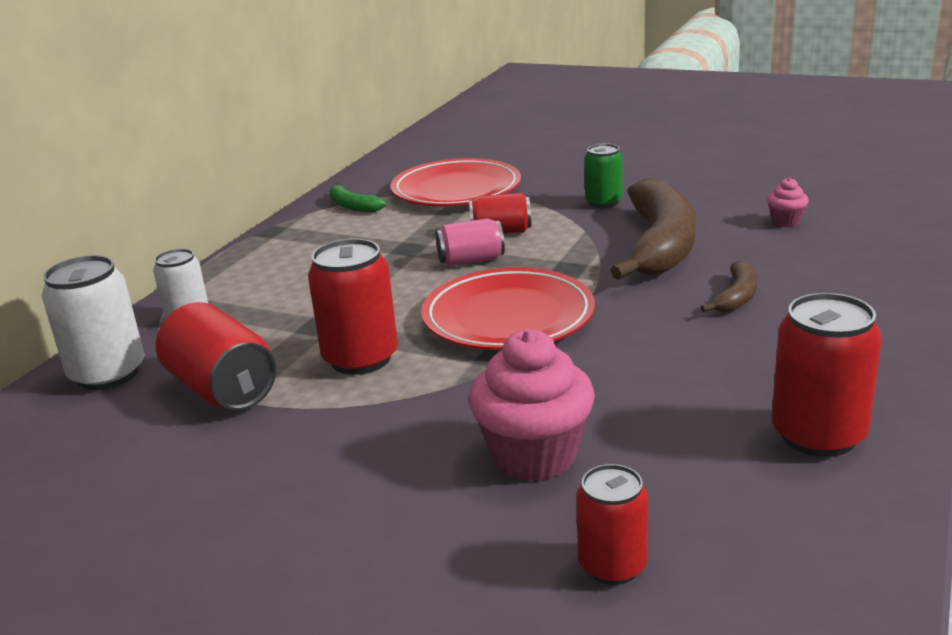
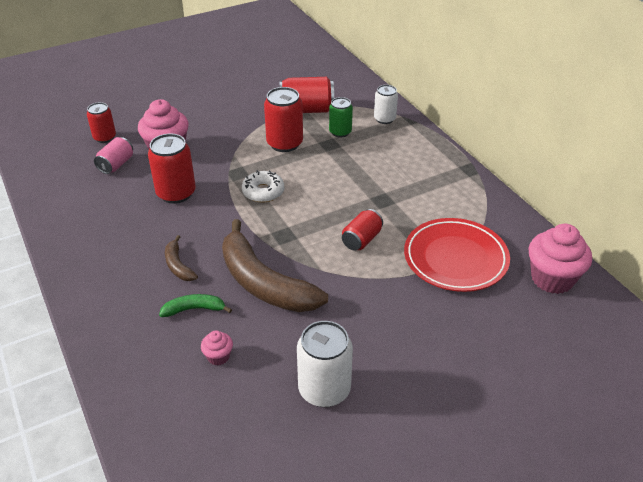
camera: 125 degrees right, 15 degrees up
white can [42,255,144,390] -> white can moved to [297,321,353,407]
green banana [329,183,386,213] -> green banana moved to [159,294,232,317]
red plate [421,267,595,350] -> white donut [242,170,284,203]
pink can [436,218,505,266] -> pink can moved to [94,137,133,174]
green can [584,144,623,208] -> green can moved to [329,97,353,138]
red can [772,293,882,457] -> red can moved to [148,134,196,204]
none -> pink cupcake [529,224,592,294]

